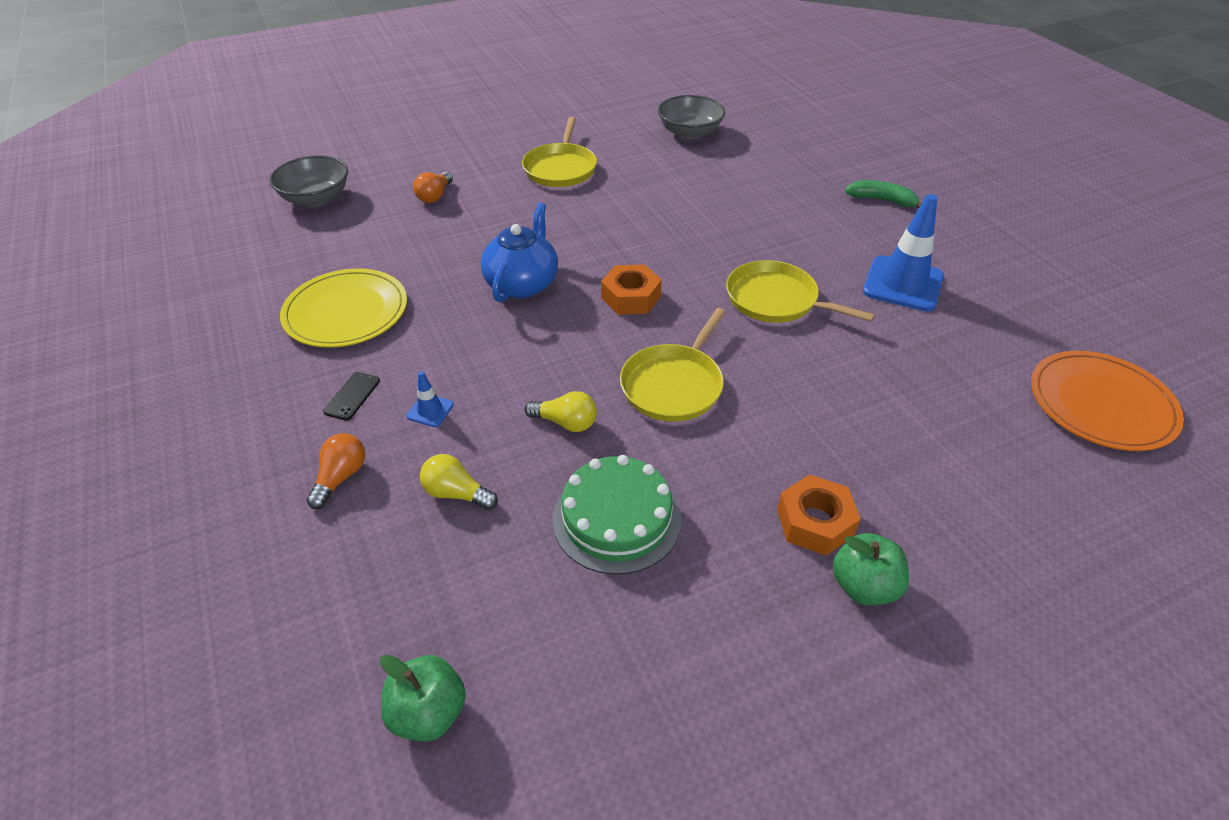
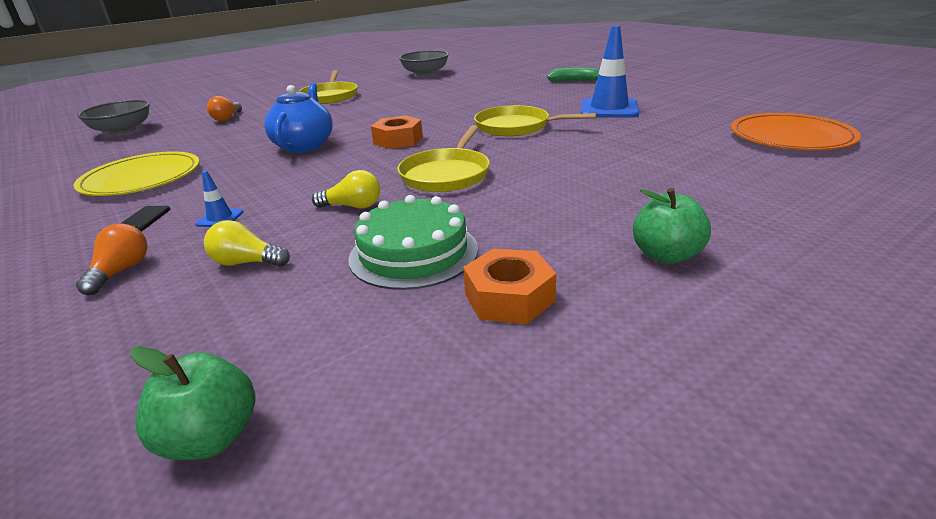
camera: 10 degrees left, 15 degrees down
orange nut [777,474,861,556] -> orange nut moved to [463,249,556,324]

